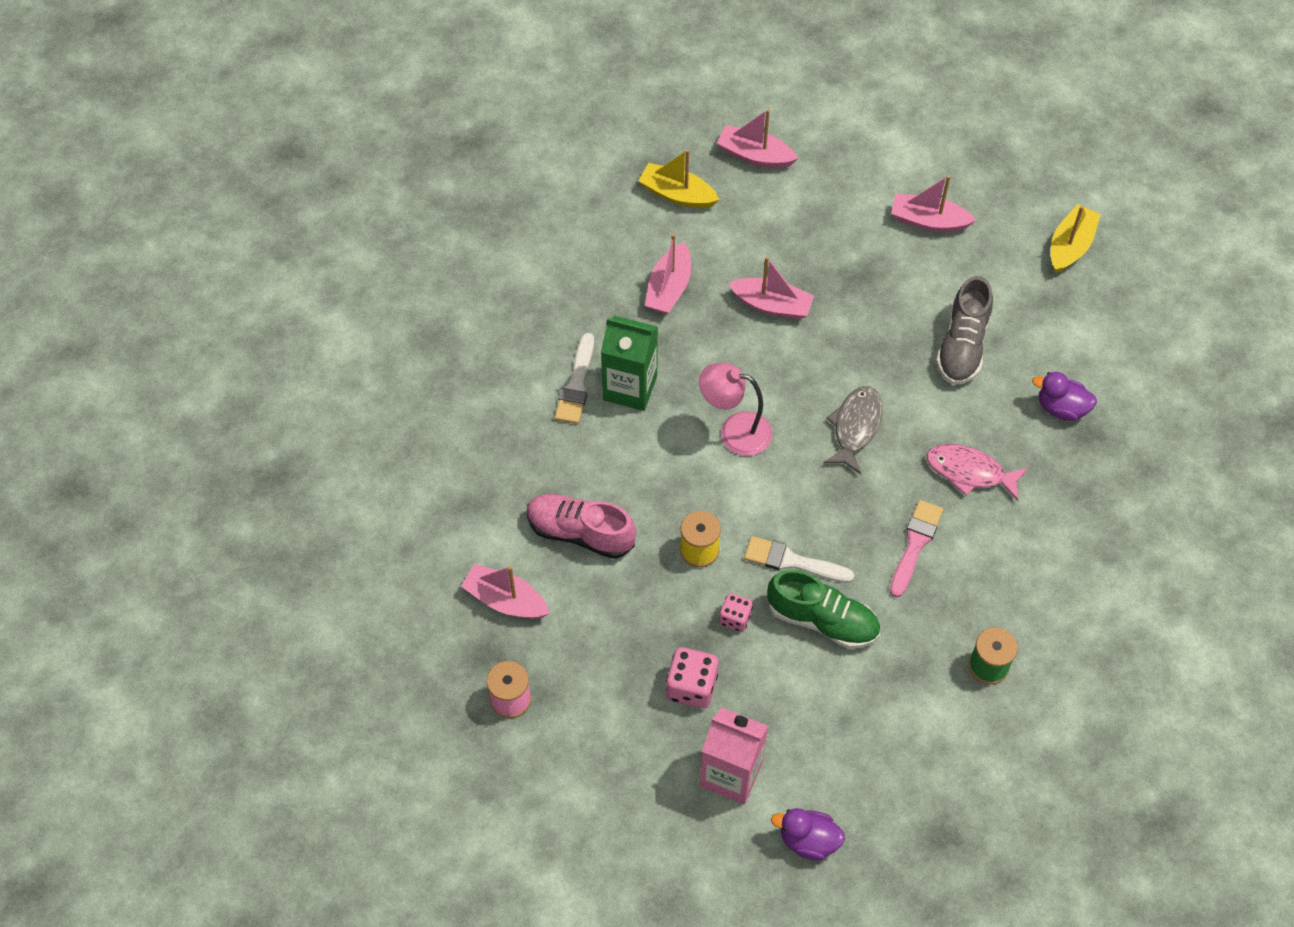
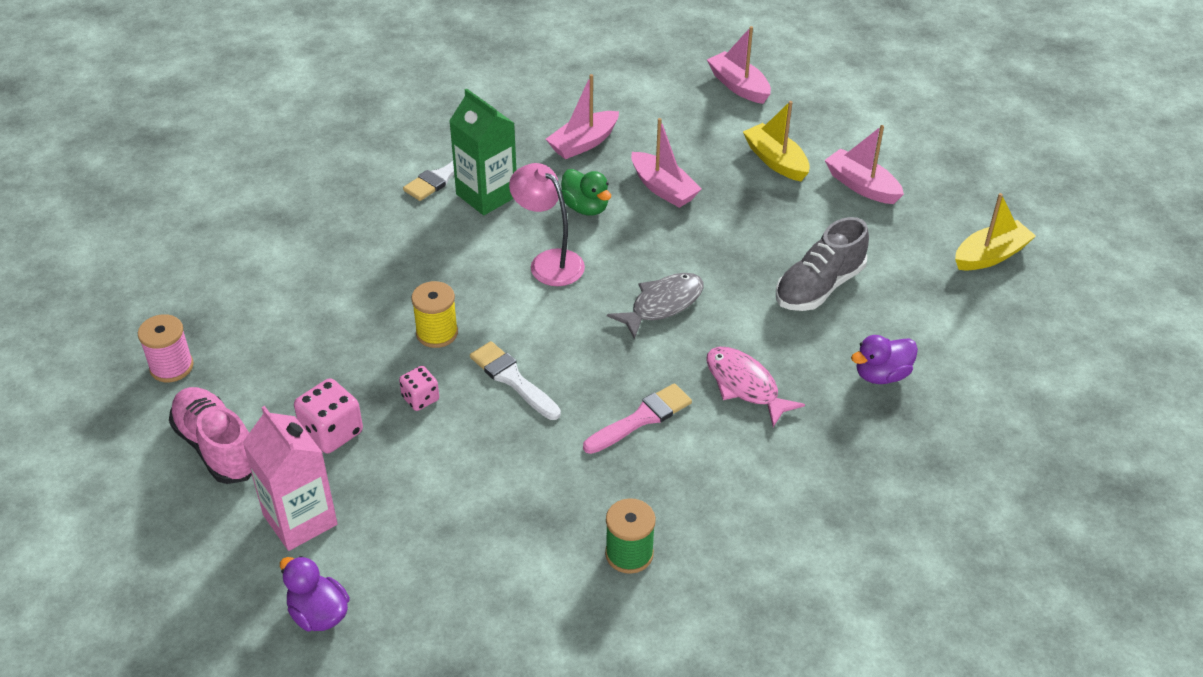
camera: 30 degrees right, 15 degrees down
pink boat [461,564,550,619] -> none
pink shoe [527,494,636,559] -> pink shoe moved to [169,387,252,484]
yellow boat [638,149,719,208] -> yellow boat moved to [743,101,810,181]
green shoe [767,569,880,649] -> none
purple duck [1032,372,1097,421] -> purple duck turned 75 degrees counterclockwise [851,335,918,384]
none -> green duck [561,169,611,216]

